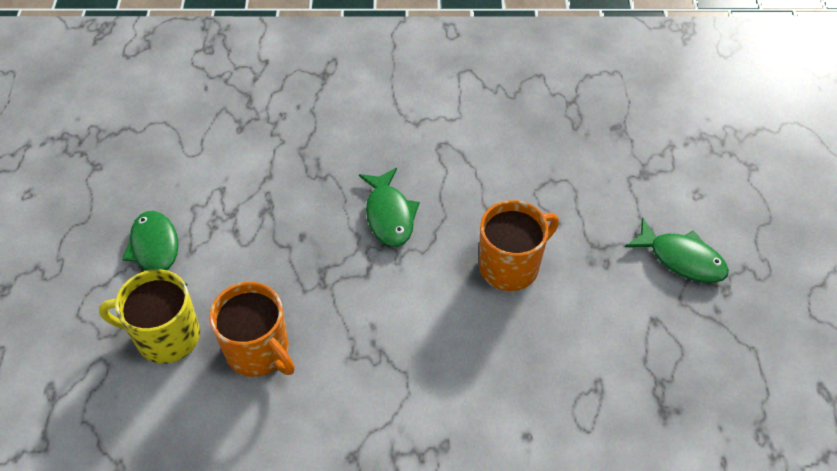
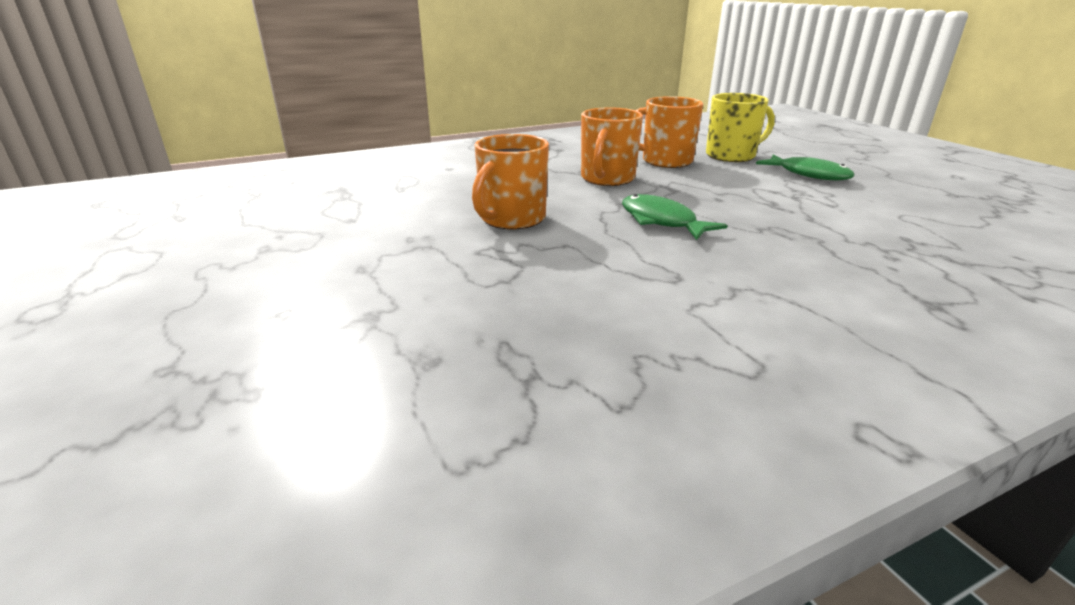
camera: 155 degrees right, 25 degrees down
green fish [625,218,729,283] -> none
none -> orange mug [581,107,643,186]

